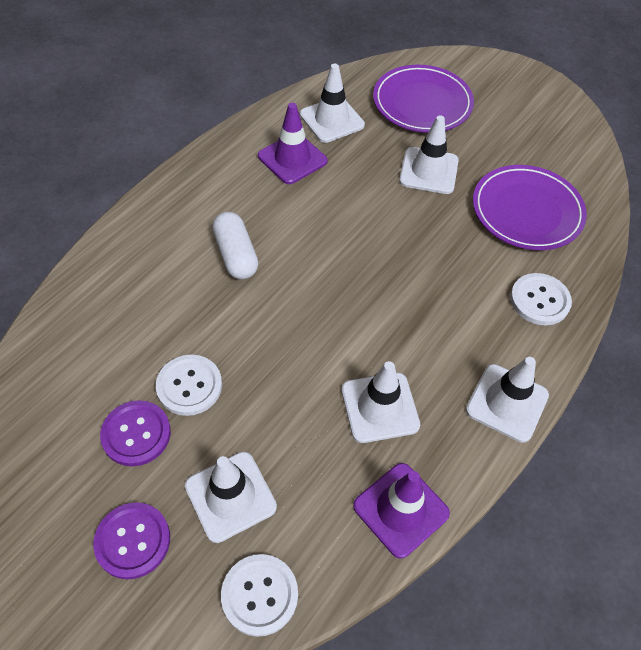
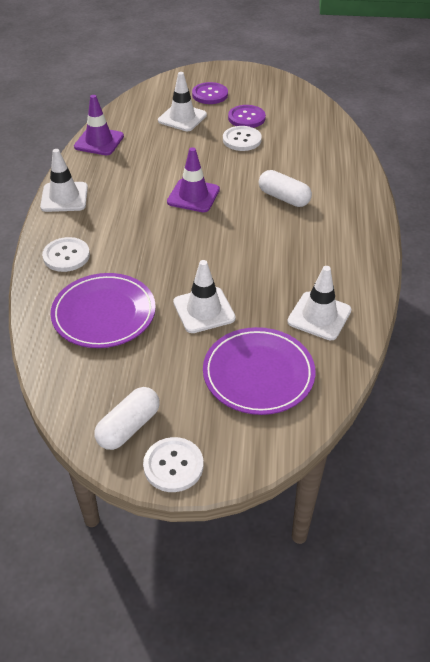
camera: 150 degrees right, 10 degrees down
white button [221,554,298,637] -> white button moved to [143,437,203,492]
purple traffic cone [258,103,327,184] -> purple traffic cone moved to [167,147,220,212]
white traffic cone [342,361,420,443] -> none
none -> white capsule [95,387,160,450]

